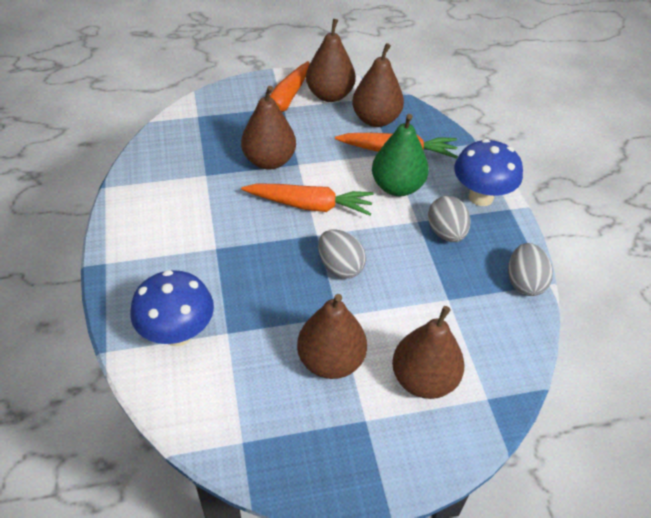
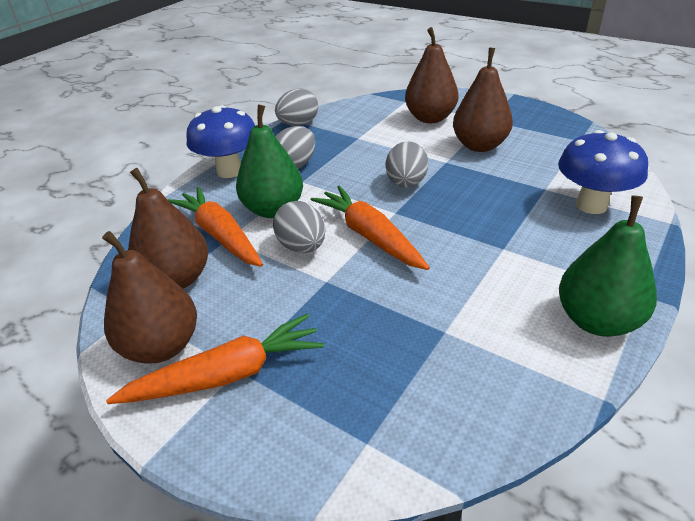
camera: 130 degrees left, 10 degrees down
brown pear [241,86,296,170] -> none
none -> grey egg [273,201,325,253]
none -> green pear [559,196,657,337]

